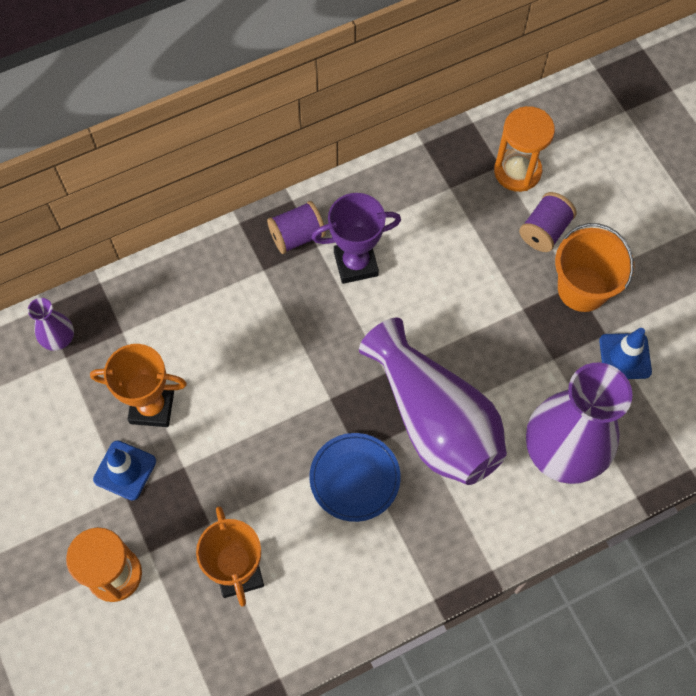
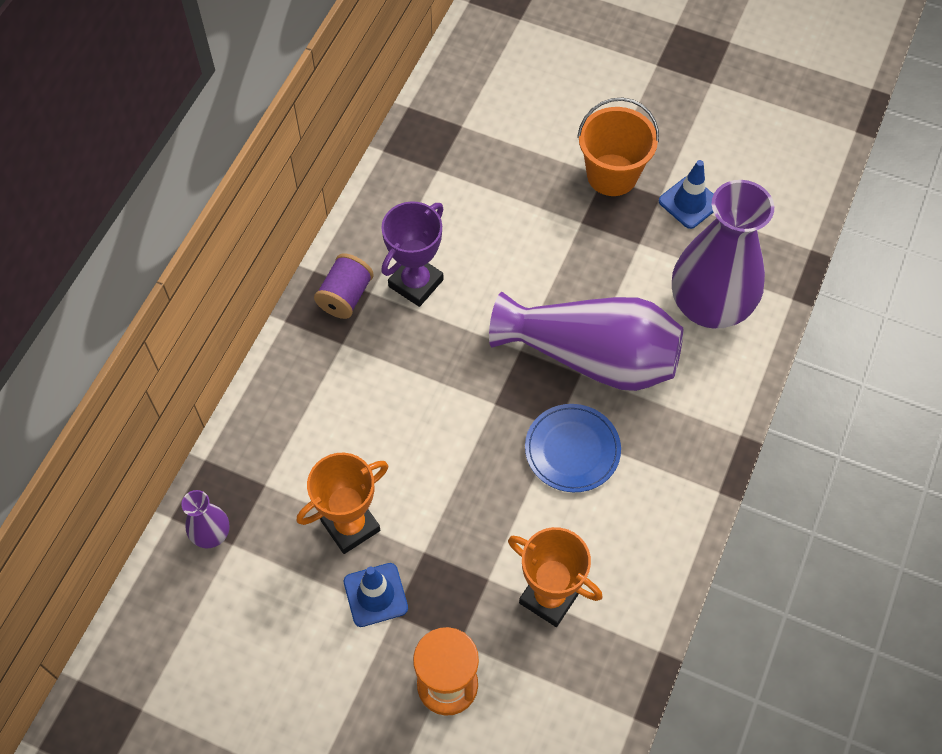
camera: 40 degrees left, 5 degrees down
orange hourglass [494,106,555,192] -> none
purple spool [519,192,577,252] -> none

